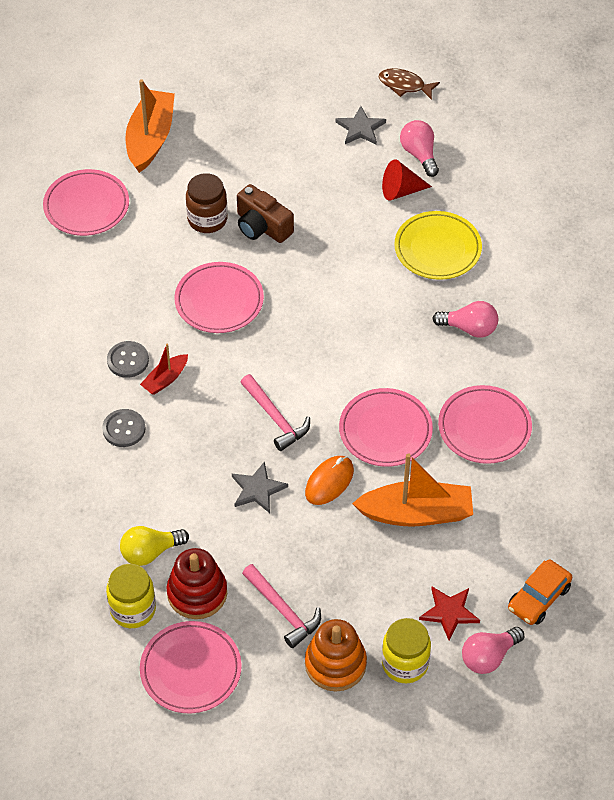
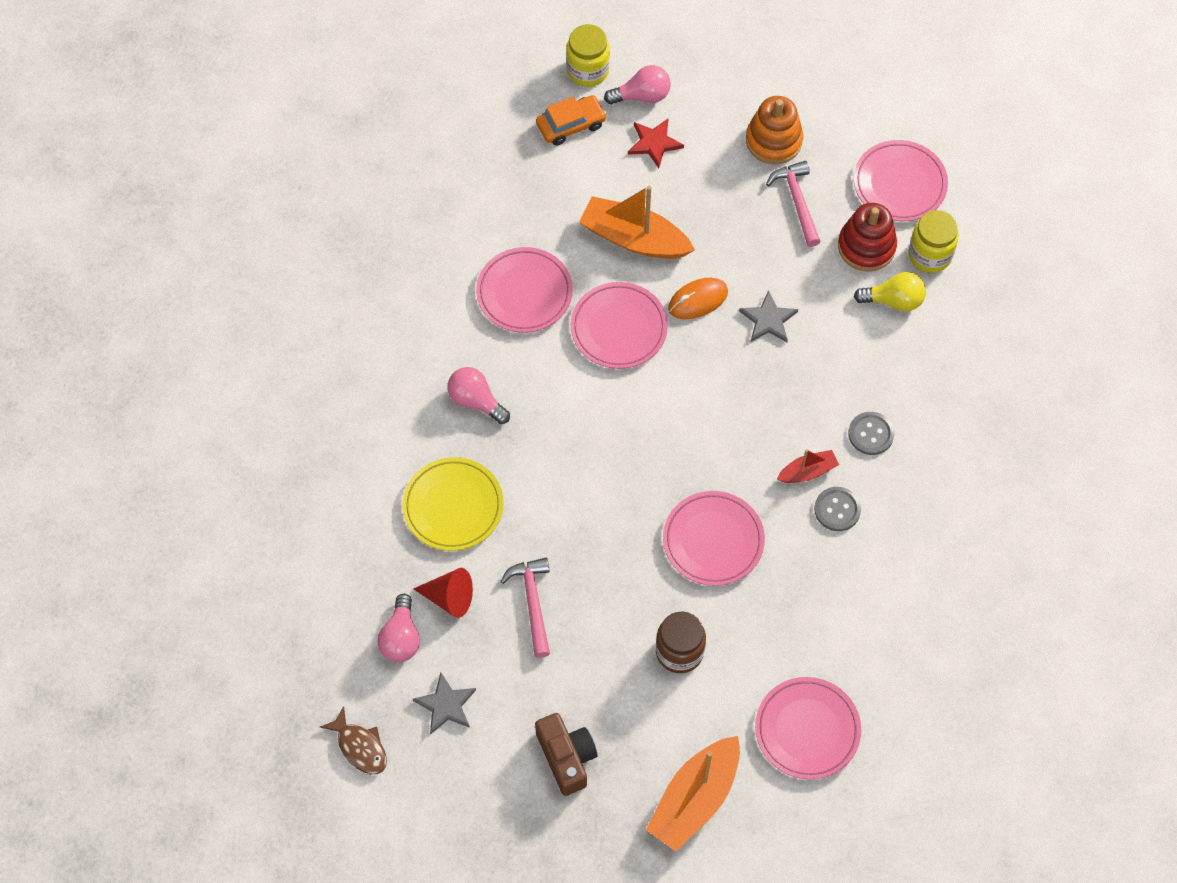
camera: 155 degrees left, 10 degrees up
brown camera [237,184,294,243] -> brown camera moved to [535,713,597,796]
pink hammer [240,374,310,451] -> pink hammer moved to [500,558,550,658]
yellow jar [382,618,431,683] -> yellow jar moved to [566,24,610,87]

